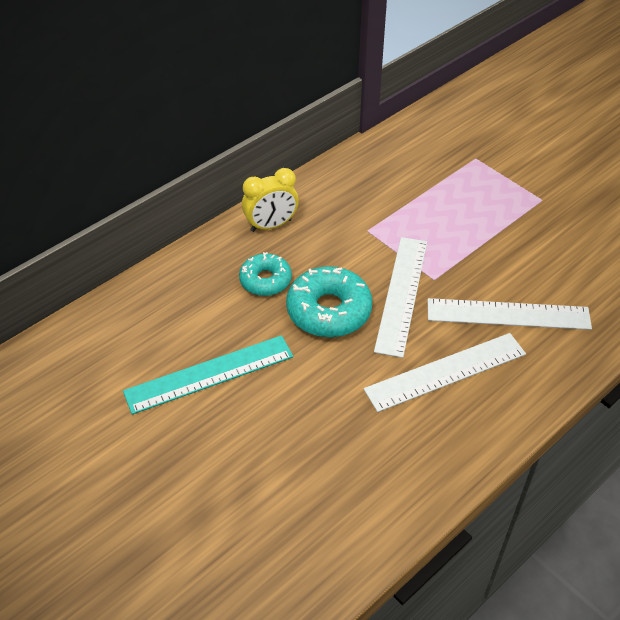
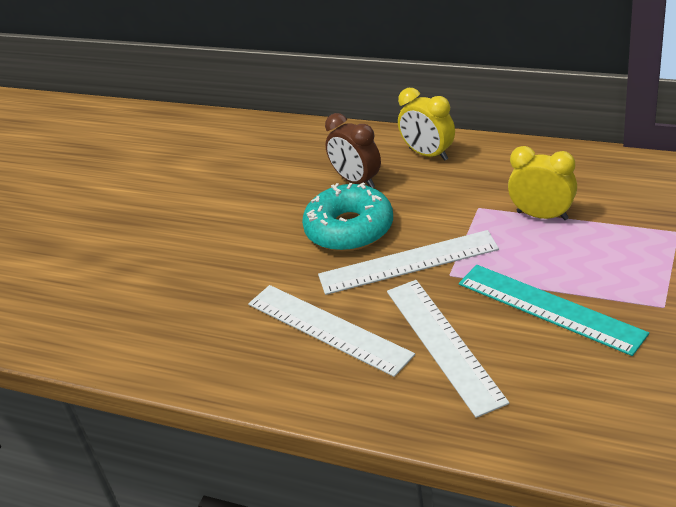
camera: 70 degrees right, 10 degrees down
turquoise ruler [123,335,293,415] -> turquoise ruler moved to [459,265,649,356]
turquoise donut [239,252,292,296] -> brown clock [325,113,381,188]
none -> yellow clock [508,146,577,220]

